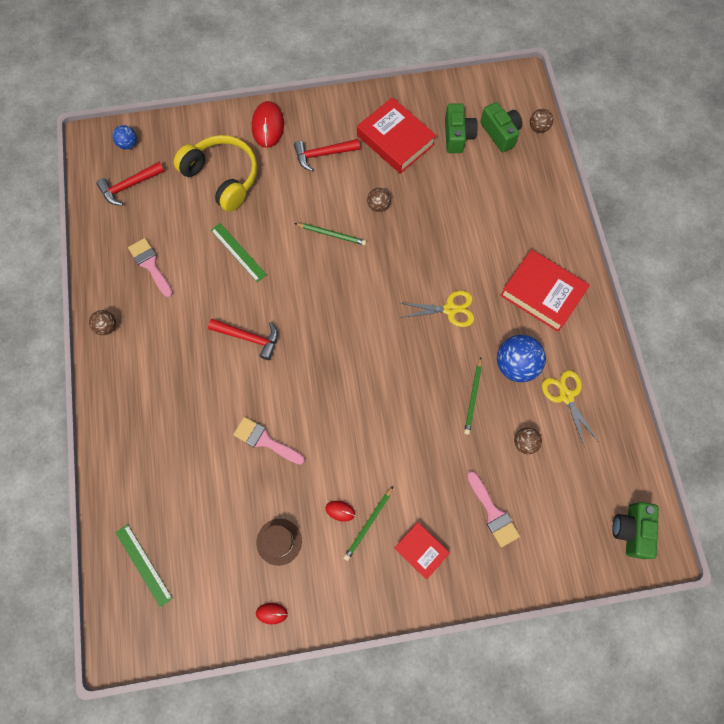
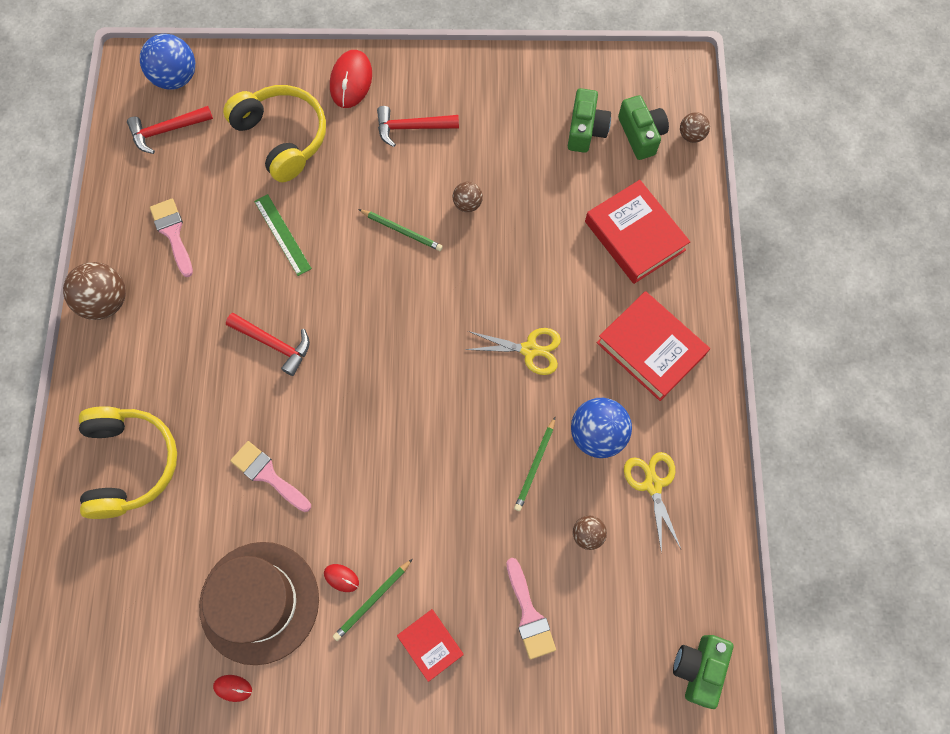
camera: 10 degrees right, 0 degrees up
brown ball [89,310,116,335] -> brown ball [63,262,126,320], size x1.82
blue ball [112,125,137,149] -> blue ball [140,34,195,90], size x1.82
green ruler [115,524,173,607] -> none
brown hat [256,519,302,566] -> brown hat [199,542,319,665], size x2.12
red book [357,97,436,174] -> red book moved to [585,180,690,284]
none -> yellow headphones [79,406,177,519]

